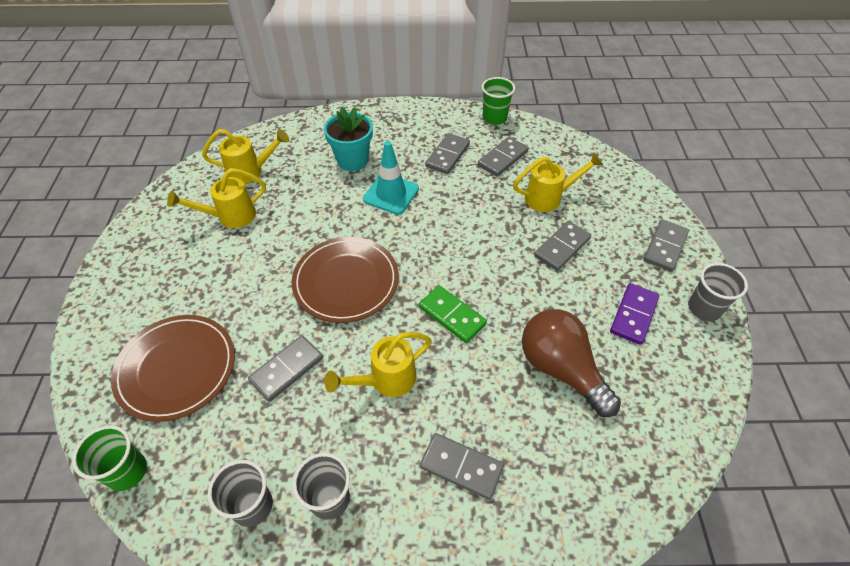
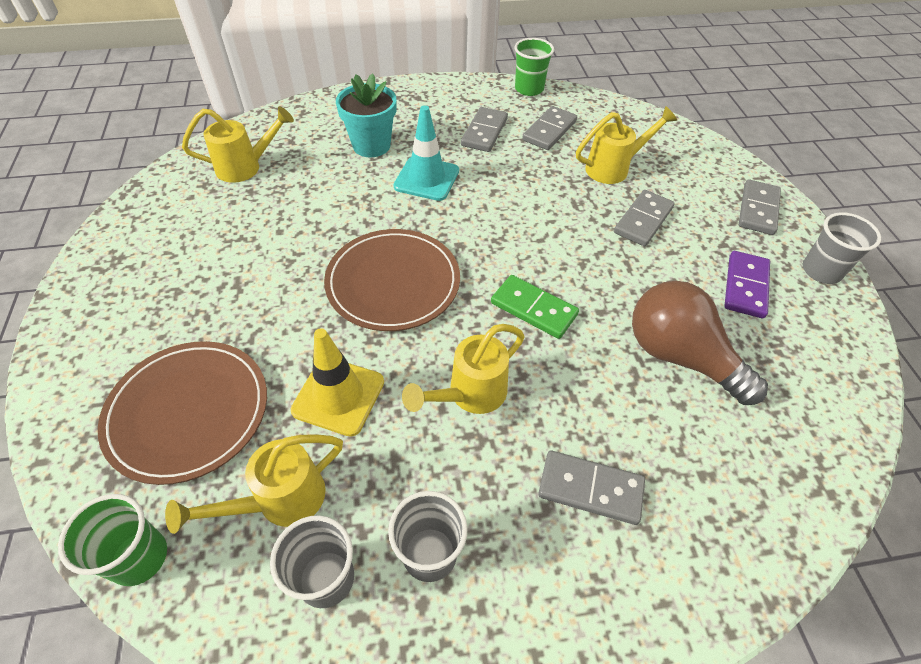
camera: 10 degrees left, 0 degrees up
yellow watering can [167,168,266,228] -> yellow watering can moved to [165,434,343,534]
grey domino [248,335,323,402] -> yellow traffic cone [291,328,384,437]

